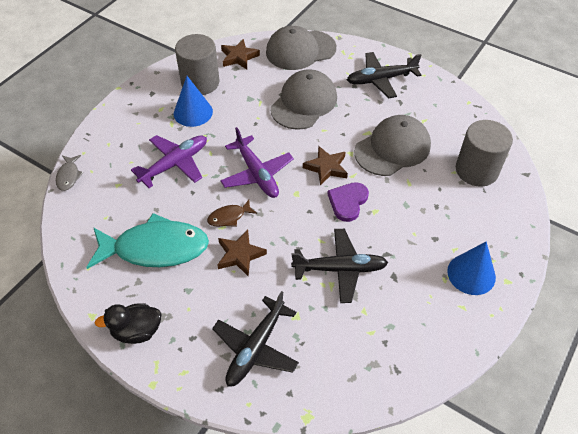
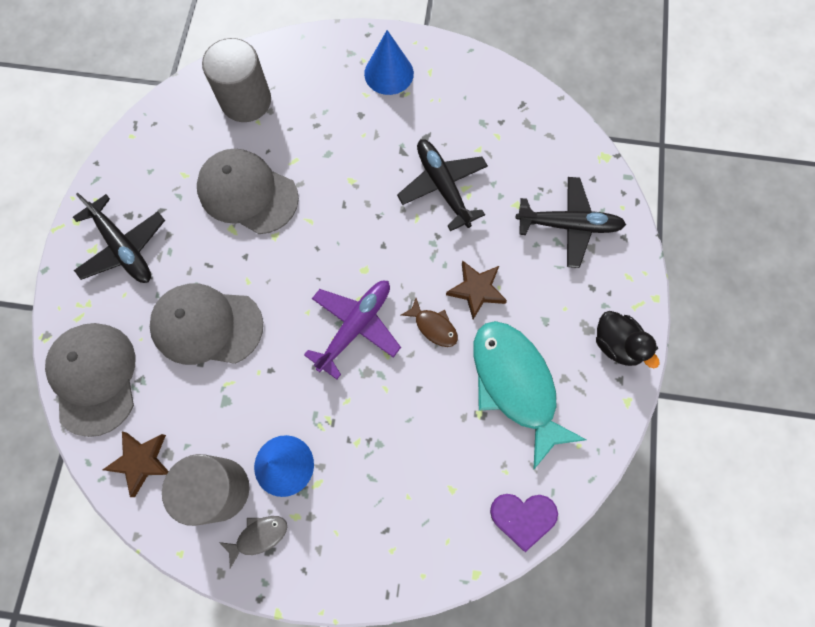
camera: 115 degrees left, 20 degrees up
grey fish [56,155,83,191] -> grey fish moved to [219,516,287,568]
purple plane [131,135,207,188] -> none
grey cap [266,26,336,70] -> grey cap turned 150 degrees counterclockwise [45,323,135,437]
brown star [303,146,348,186] -> none
purple heart [327,182,369,222] -> purple heart moved to [490,494,558,552]

